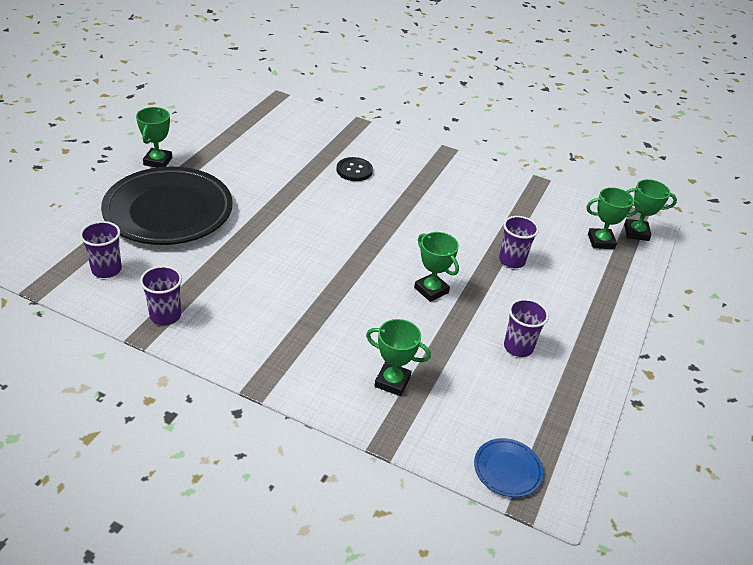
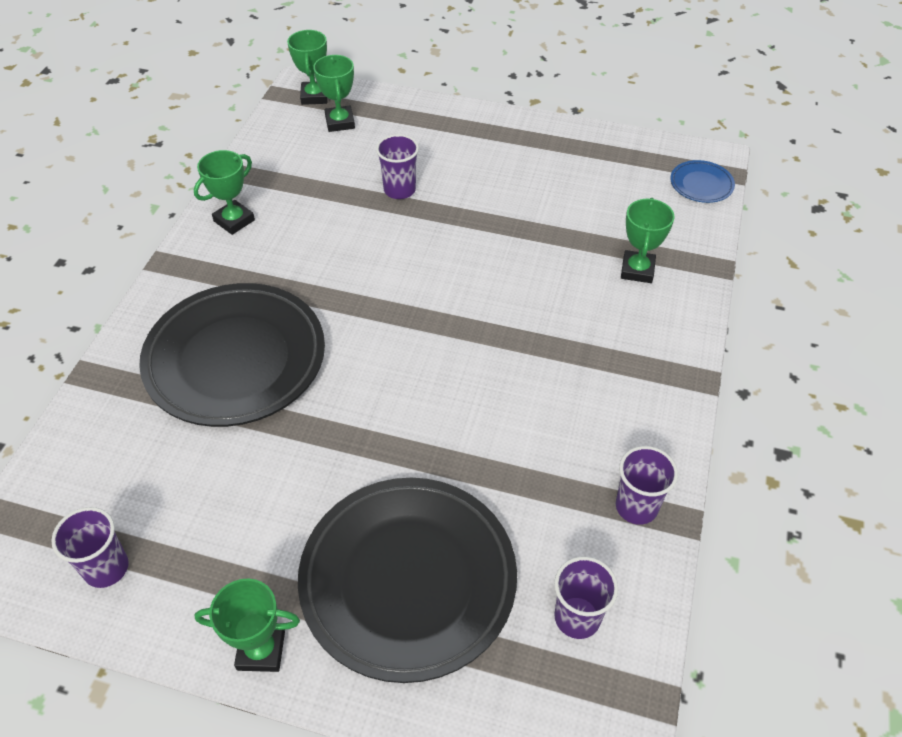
camera: 95 degrees left, 10 degrees up
black button [337,157,373,181] -> black plate [139,283,325,427]
green trophy [414,232,459,302] -> green trophy moved to [194,150,255,235]
purple cup [504,299,549,357] -> purple cup moved to [51,507,129,588]

